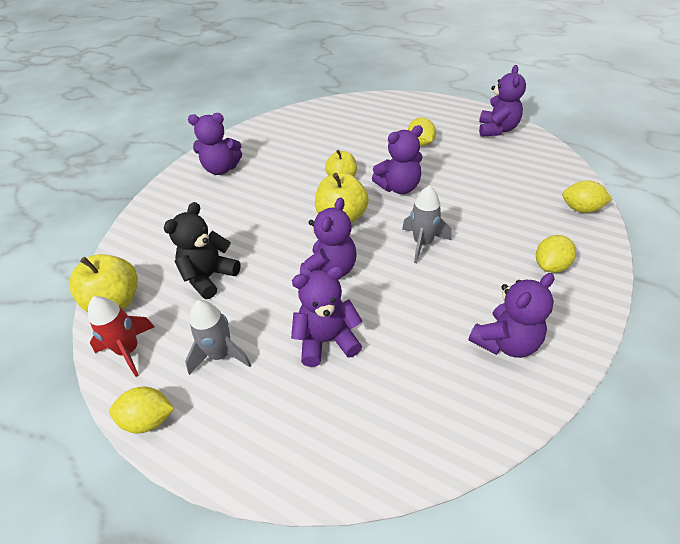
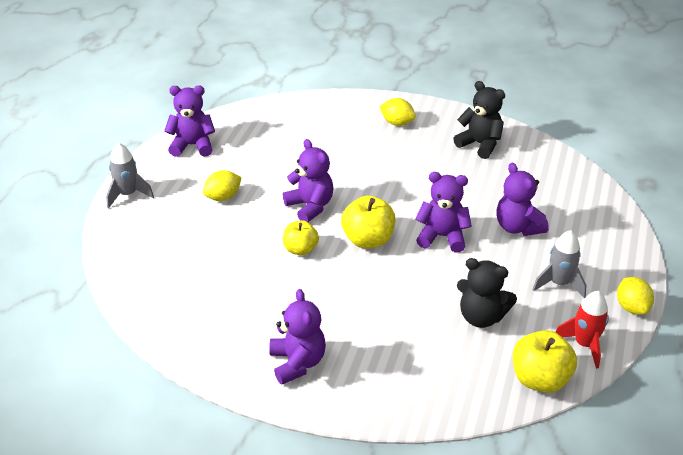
camera: 105 degrees left, 5 degrees down
grey rocket [402,186,452,263] -> grey rocket moved to [106,143,154,208]
purple teddy bear [468,273,554,358] -> black teddy bear [453,81,505,159]
yellow lemon [562,180,612,213] -> none

